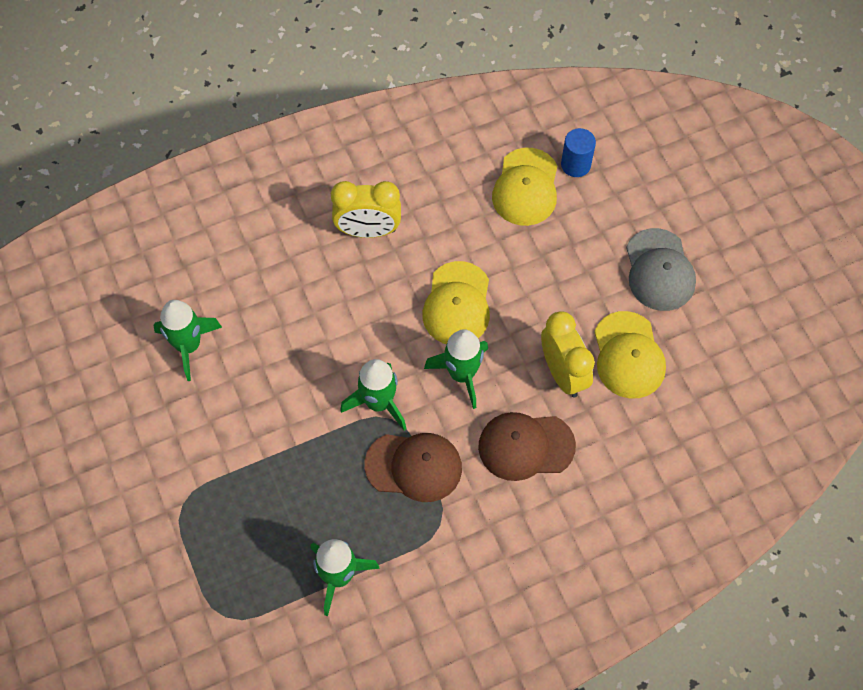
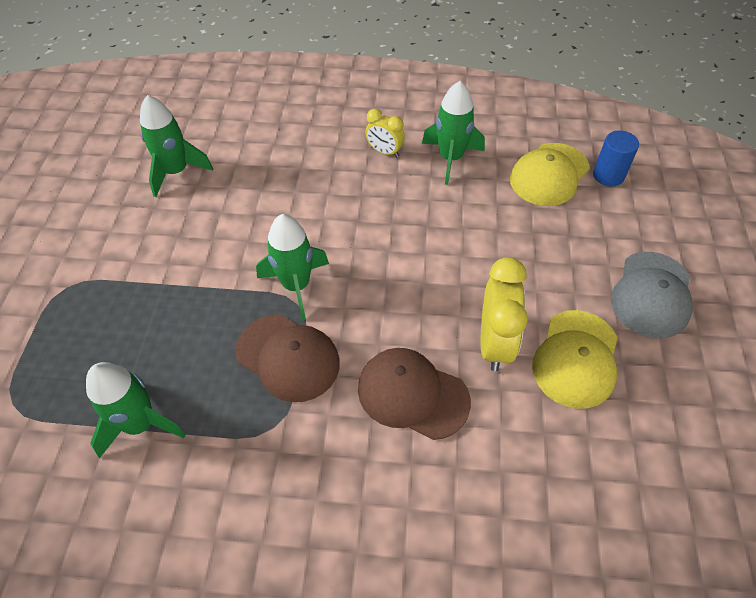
camera: 30 degrees right, 10 degrees down
yellow clock [331,181,401,238] -> yellow clock [365,109,405,157], size x0.59
yellow cap [422,261,490,344] -> none
green rocket [424,329,488,409] -> green rocket moved to [422,81,485,185]

